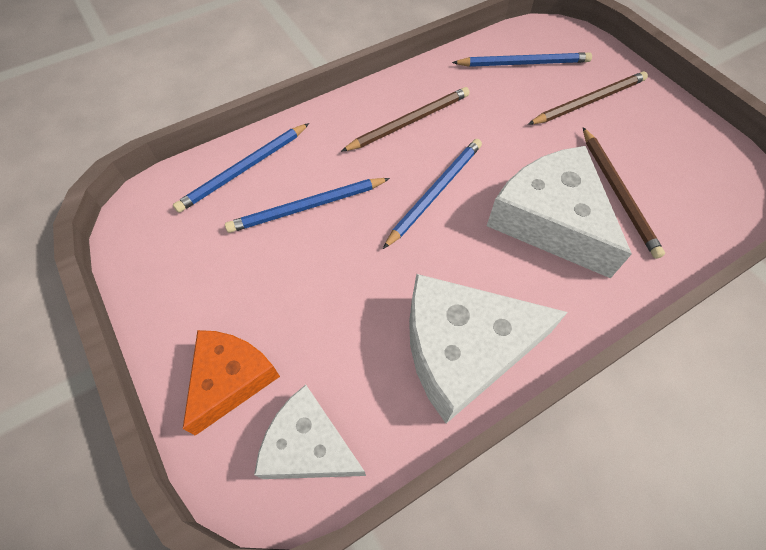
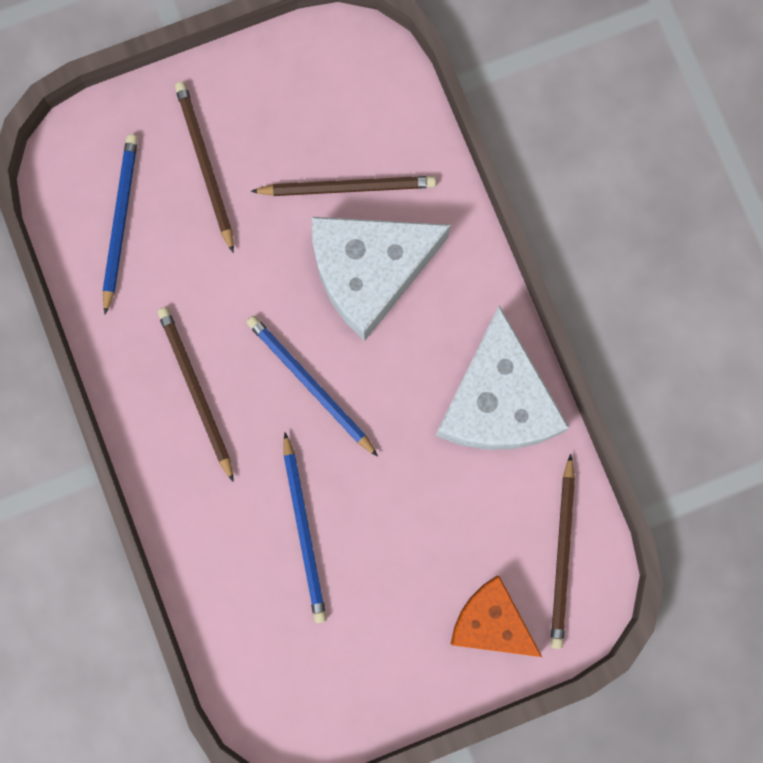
camera: 80 degrees left, 20 degrees up
blue pencil [173,123,309,213] -> none
white cheese [254,385,366,479] -> brown pencil [551,454,575,649]

